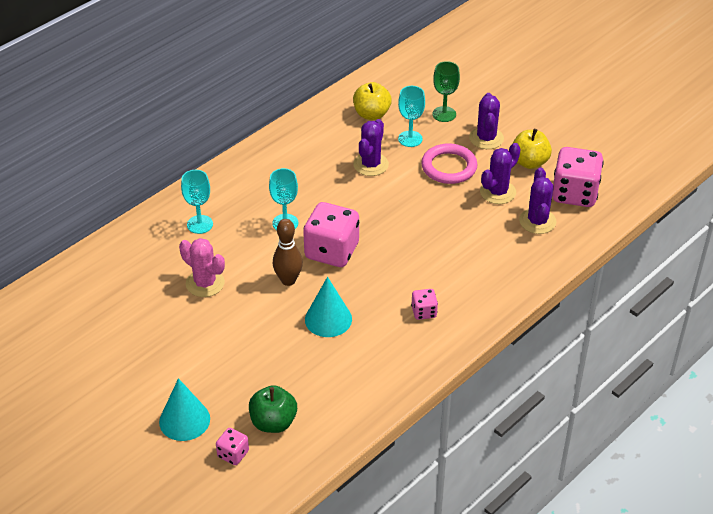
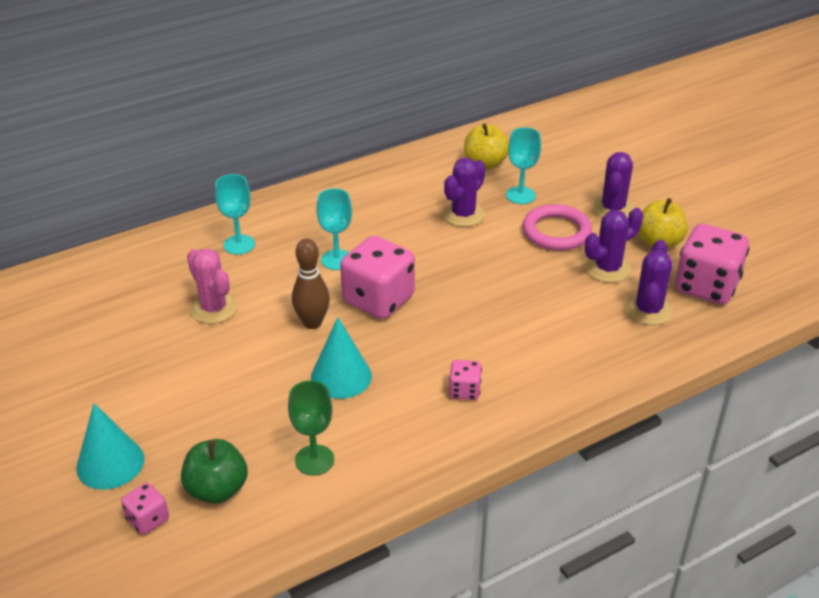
camera: 15 degrees right, 5 degrees down
green goblet [432,61,460,122] -> green goblet moved to [288,380,334,476]

